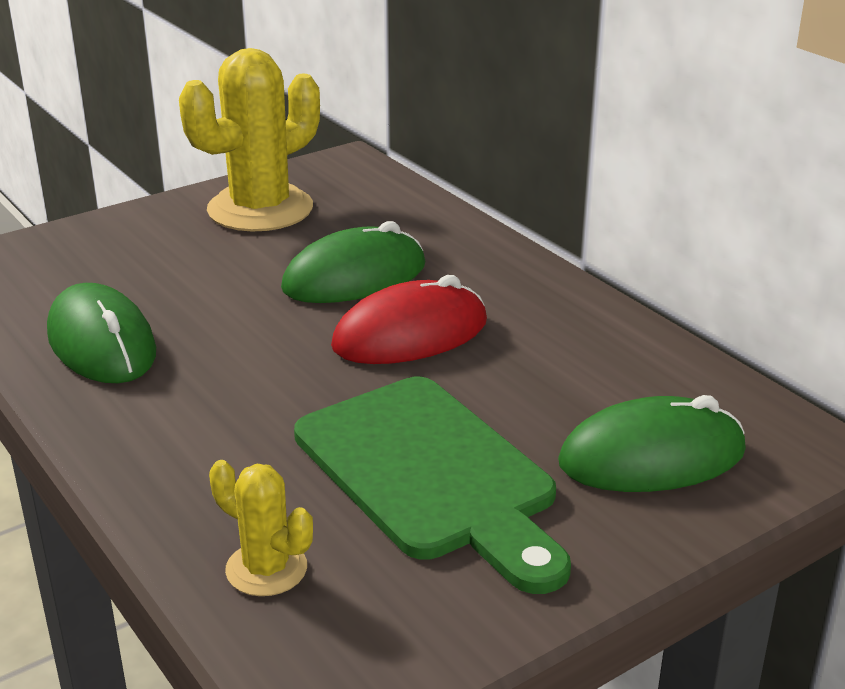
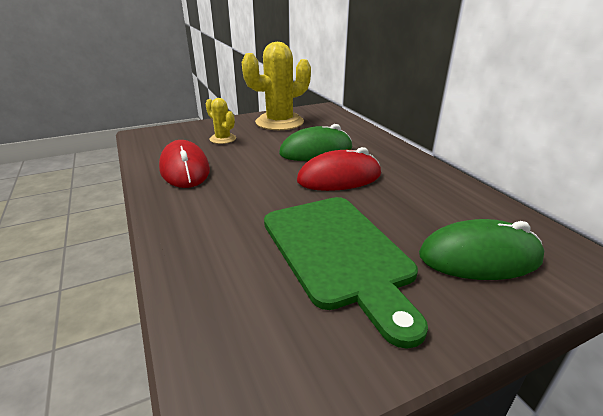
camera: 10 degrees right, 0 degrees up
green mouse [47,283,156,383] -> red mouse [159,140,210,188]
yellow cactus [209,460,313,596] -> yellow cactus moved to [205,98,236,144]

